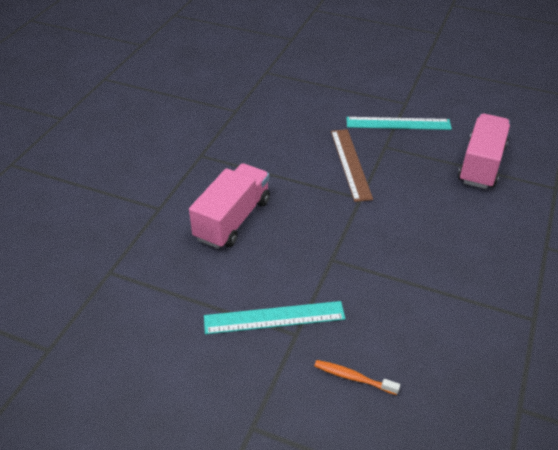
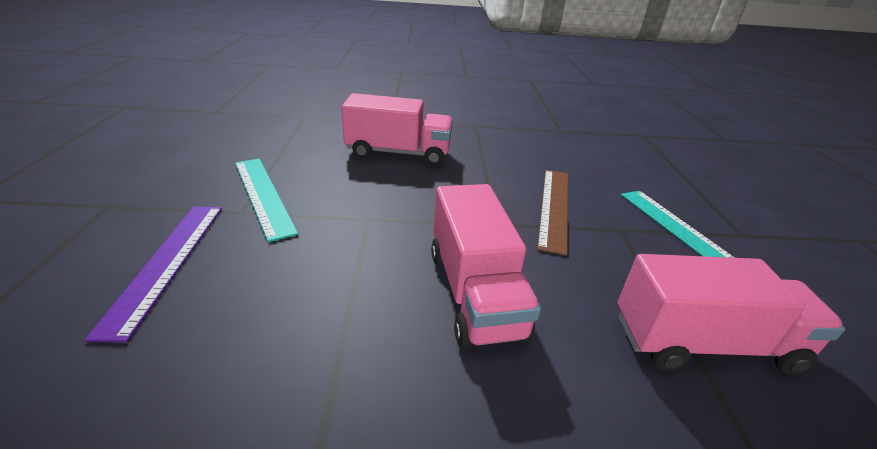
camera: 65 degrees right, 10 degrees down
orange toothbrush [314,360,400,395] -> purple ruler [84,206,222,343]
brown ruler [331,129,373,202] -> brown ruler turned 45 degrees counterclockwise [537,170,568,256]
none -> pink truck [431,184,541,349]

